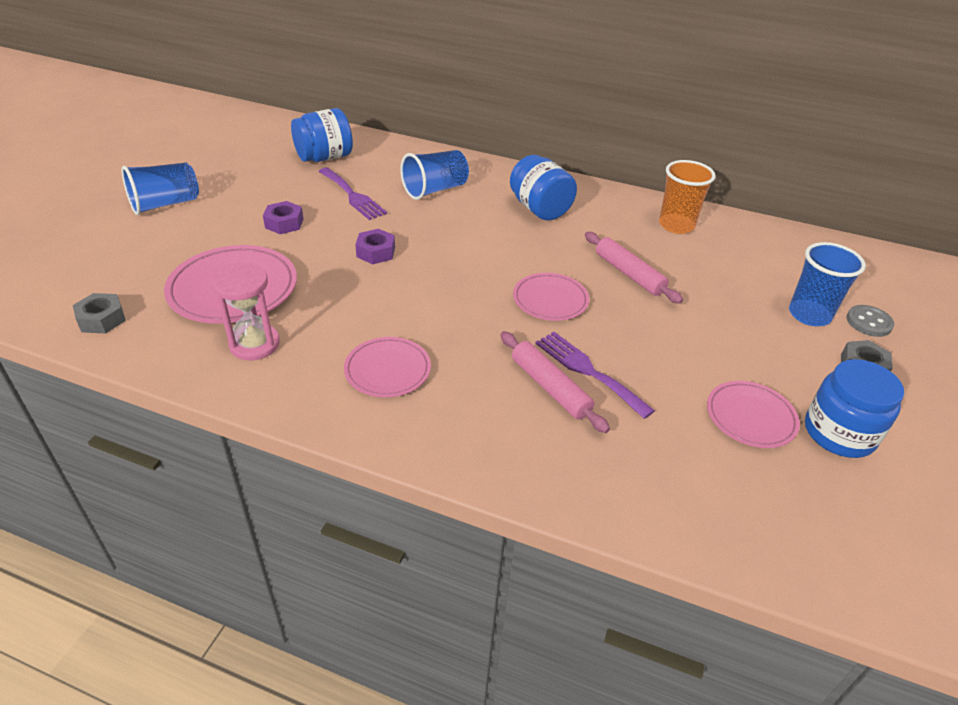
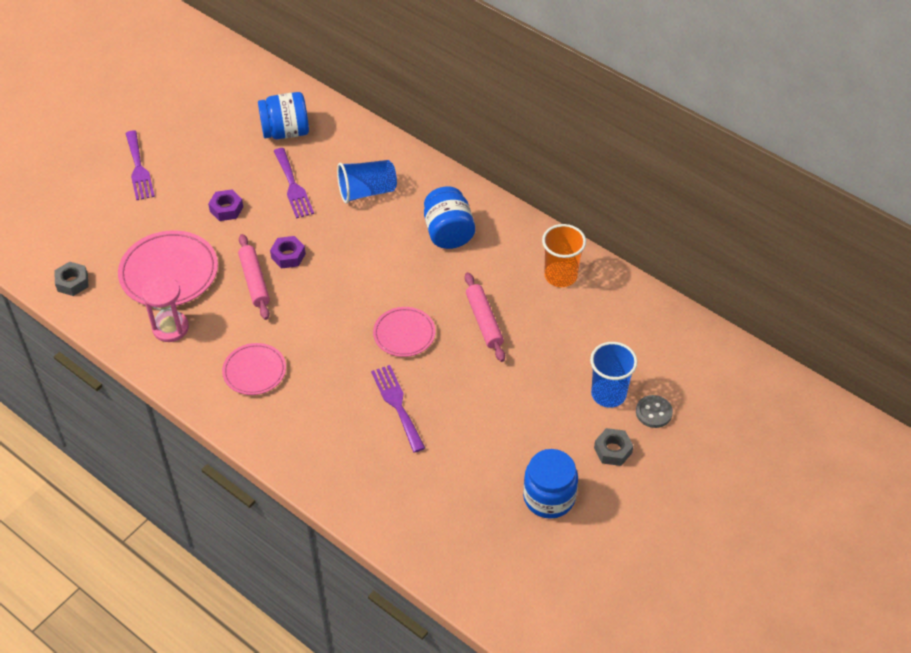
camera: 20 degrees right, 10 degrees up
blue cup [122,163,199,215] -> purple fork [125,130,155,200]
pink rolling pin [501,331,610,433] -> pink rolling pin moved to [238,234,270,320]
pink plate [707,381,800,448] -> none

